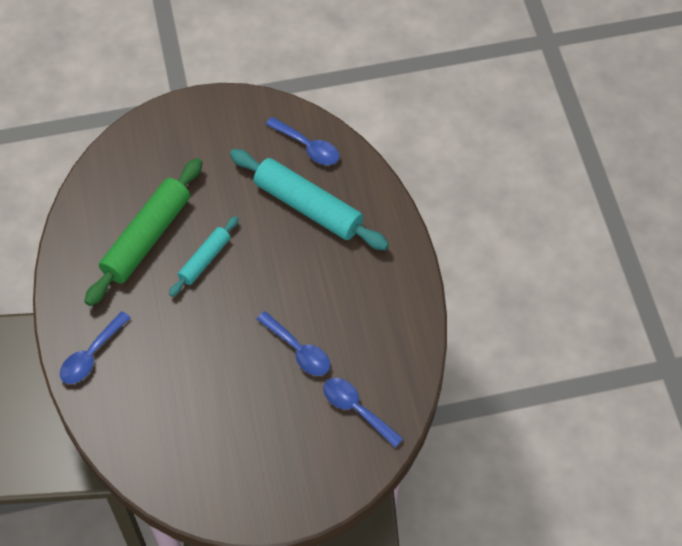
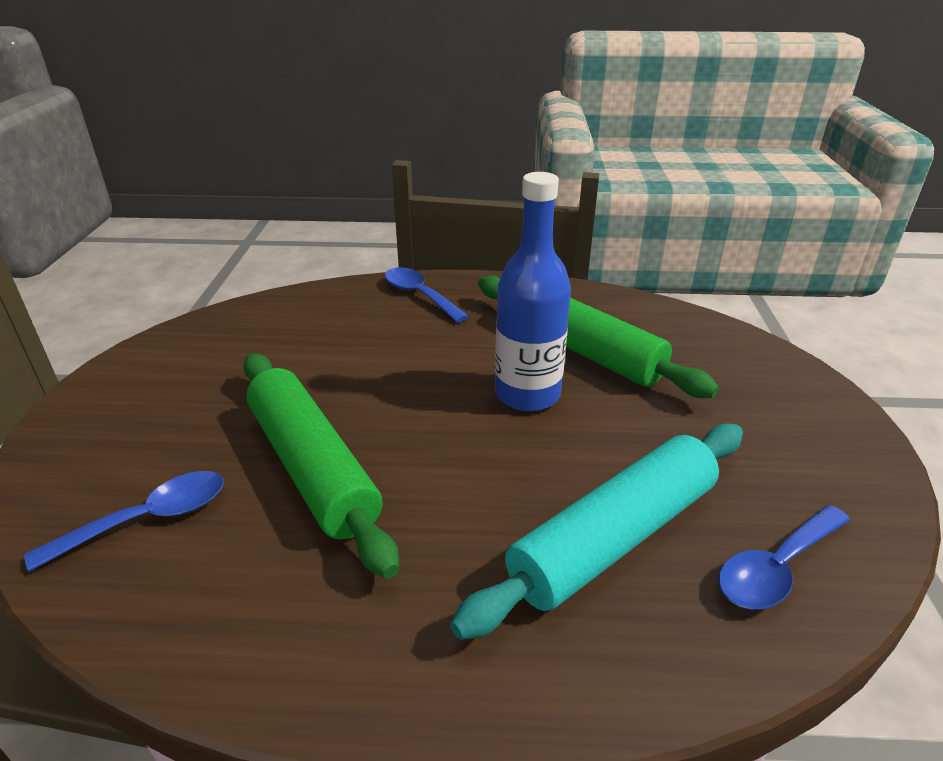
camera: 105 degrees right, 25 degrees down
turquoise rolling pin [169,216,239,297] -> blue bottle [495,172,571,412]
blue spoon [257,311,330,376] -> green rolling pin [243,353,399,579]

